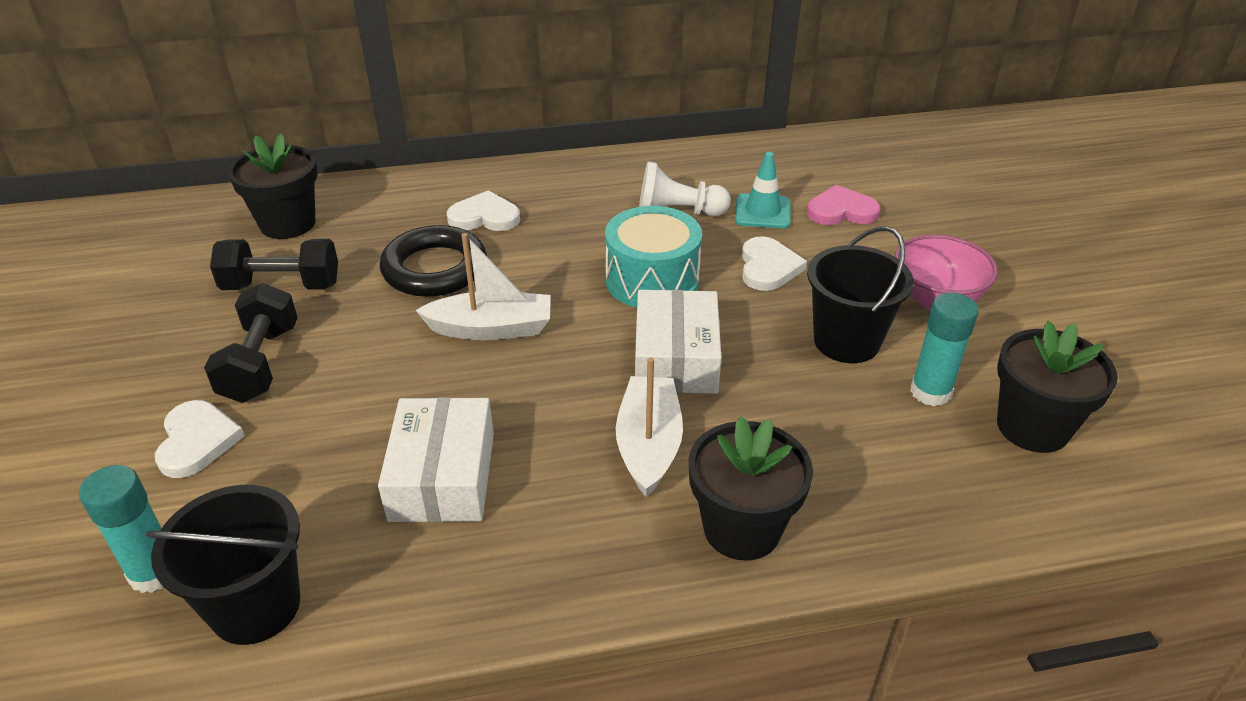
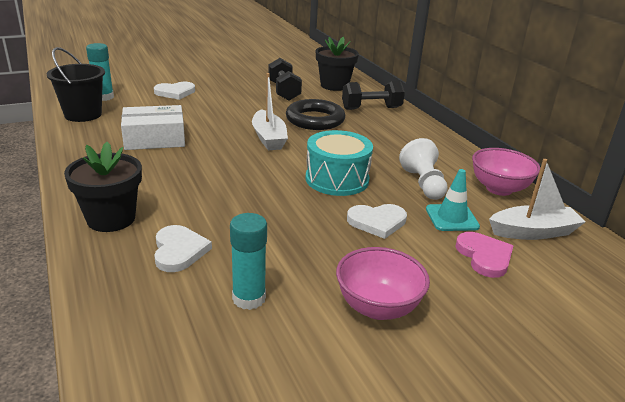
camera: 75 degrees right, 10 degrees down
black dumbbell [204,283,298,403] -> black dumbbell moved to [342,81,405,110]
white heart [447,190,520,231] -> white heart moved to [154,225,212,272]
white boat [616,357,683,497] -> white boat moved to [489,159,586,240]
white box [635,290,722,394] -> none
black bucket [807,226,914,363] -> none
black flower pot [997,321,1118,453] -> none
none -> pink bowl [472,148,540,196]

